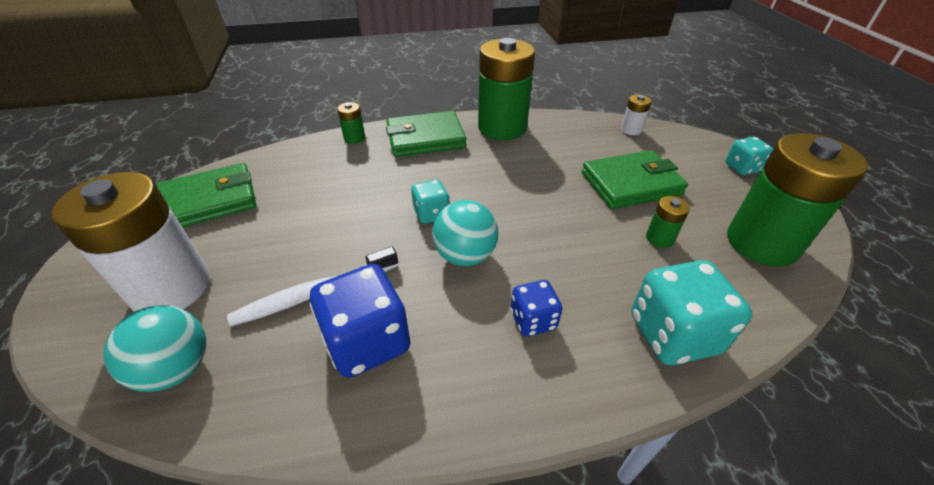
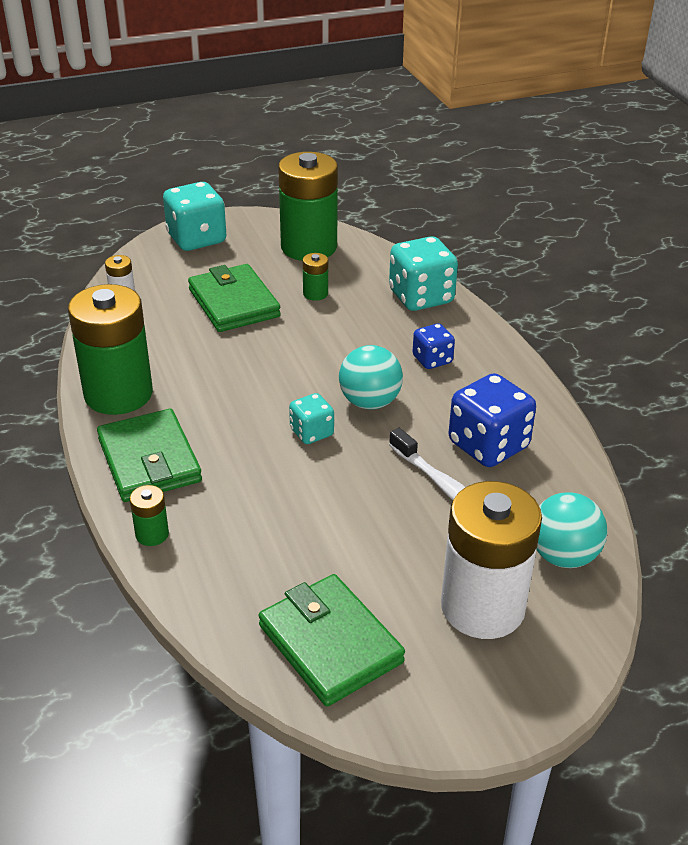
camera: 100 degrees left, 5 degrees down
turquoise dice [725,137,773,175] -> turquoise dice [163,182,226,251], size x1.78

